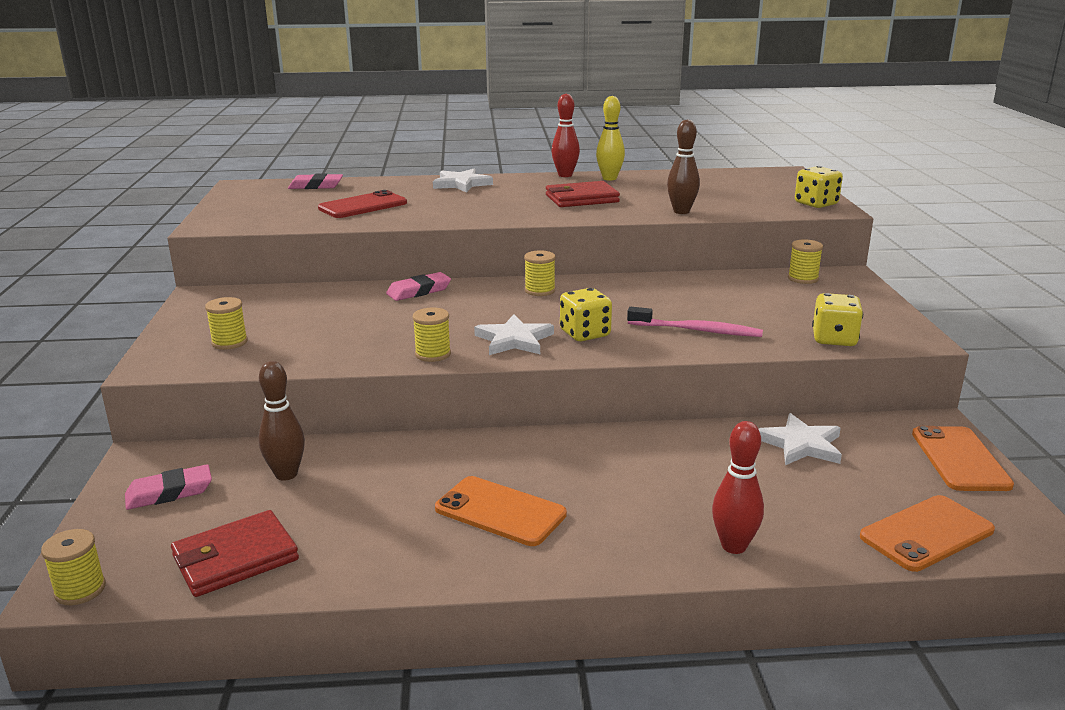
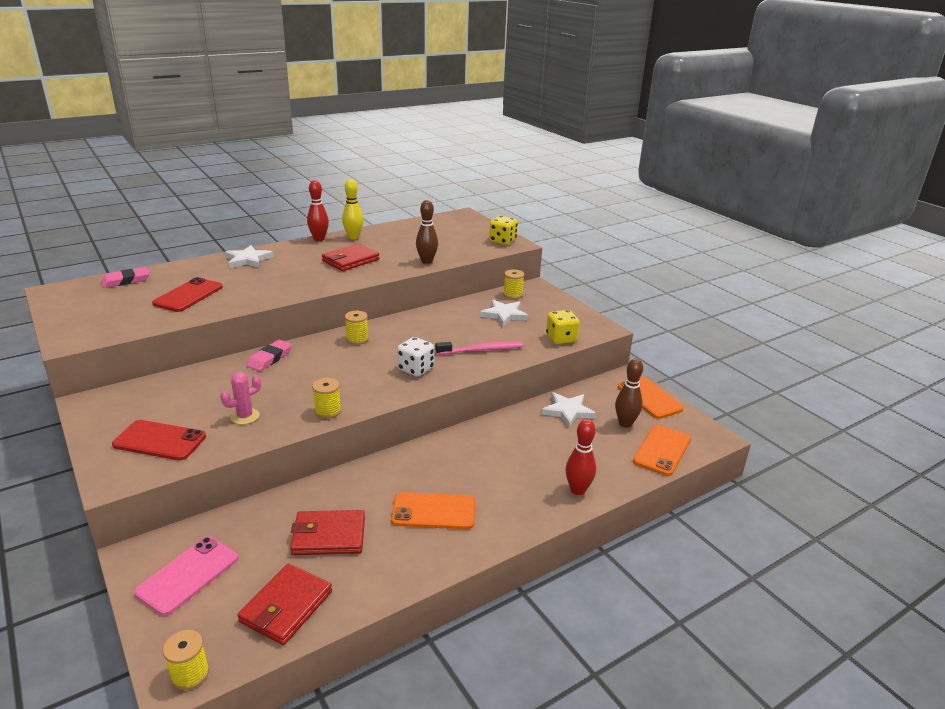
camera: 30 degrees left, 5 degrees up
pink eraser [125,464,212,510] -> pink phone [134,537,238,616]
yellow spool [205,297,248,350] -> red phone [112,420,206,461]
brown bowling pin [258,361,305,481] -> brown bowling pin moved to [615,358,643,428]
white star [474,314,554,355] -> white star moved to [480,300,528,326]
yellow dice [560,288,612,341] -> white dice [397,337,434,377]
none -> pink cactus [220,372,261,425]
none -> red wallet [290,510,365,555]

